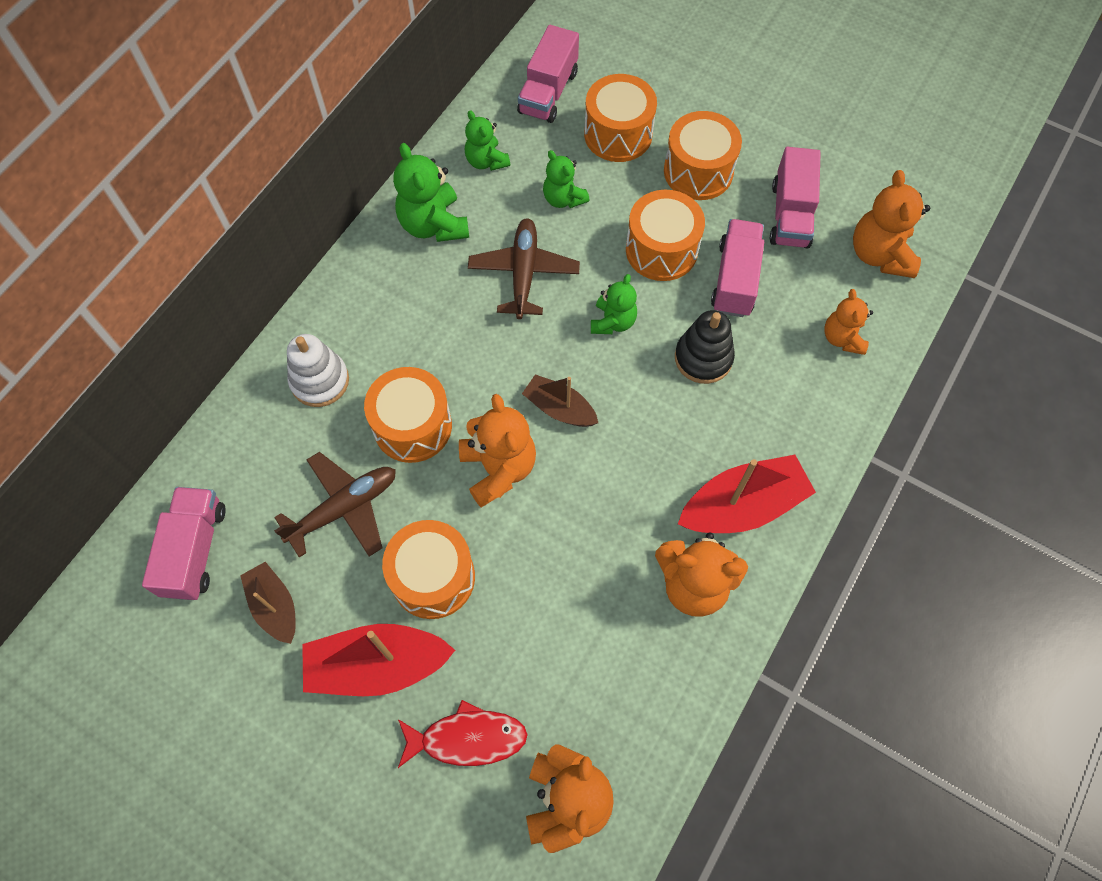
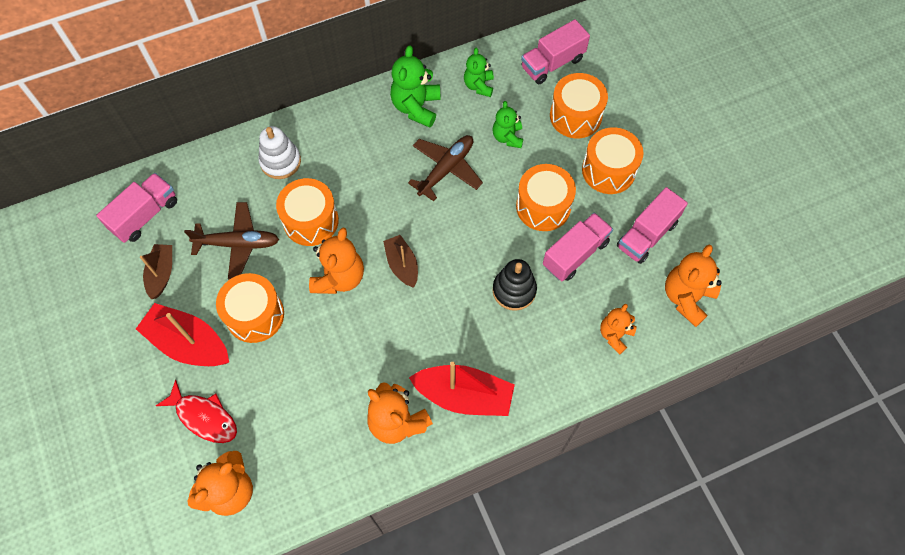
camera: 35 degrees right, 0 degrees up
green teddy bear [591,274,637,334] -> none

